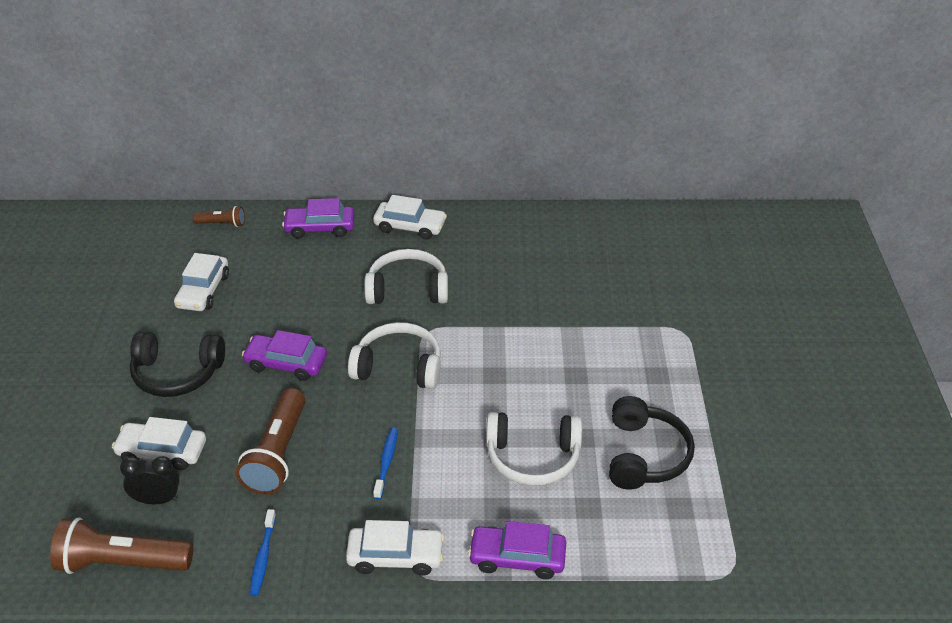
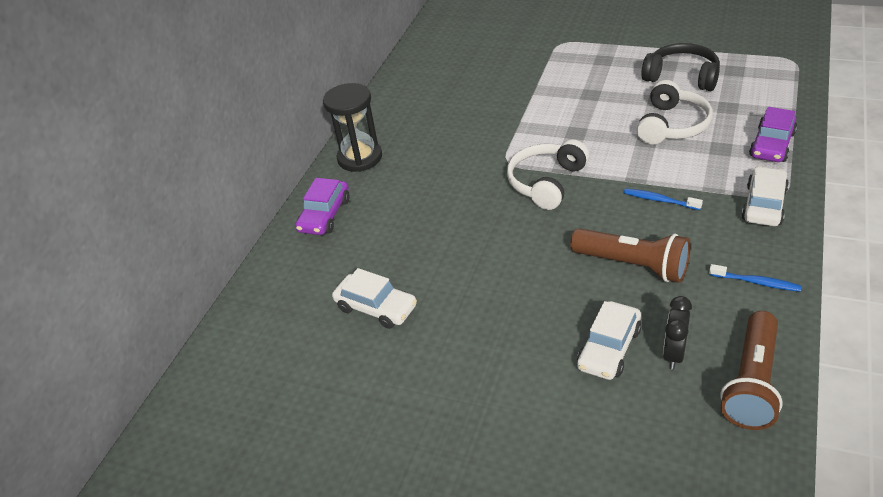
camera: 65 degrees left, 0 degrees up
black headphones [130,332,225,397] -> none
brown flashlight [193,206,245,227] -> none
purple car [242,330,327,381] -> none
white headphones [364,249,448,304] -> none
white car [373,195,447,240] -> black hourglass [323,83,382,172]

